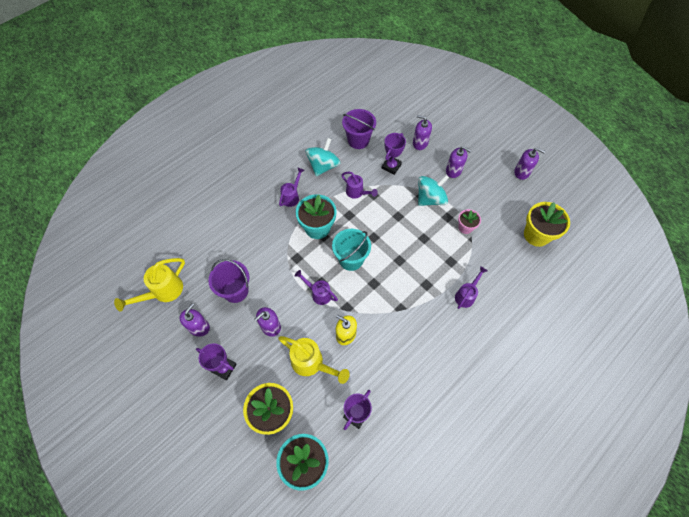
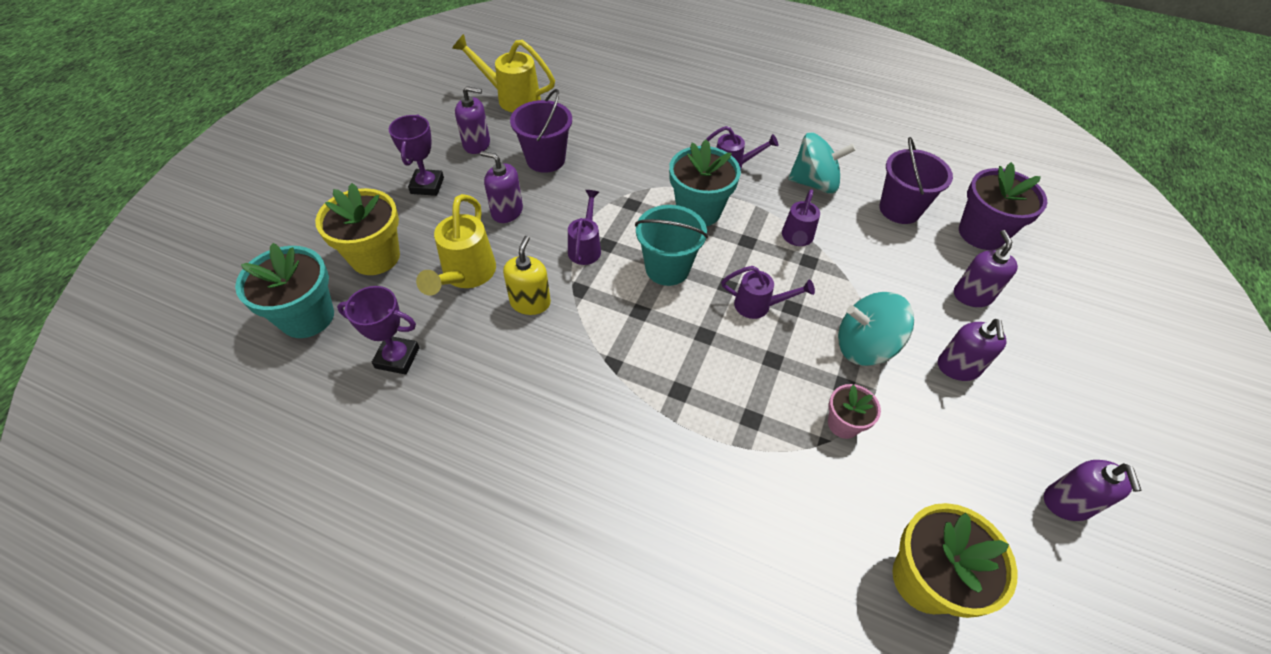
camera: 65 degrees right, 10 degrees down
purple trophy [382,133,406,175] -> none
turquoise spinning top [418,175,449,206] -> turquoise spinning top turned 150 degrees clockwise [838,292,914,366]
purple watering can [455,266,487,309] -> purple watering can moved to [721,266,815,319]
none -> purple flower pot [959,162,1048,250]

